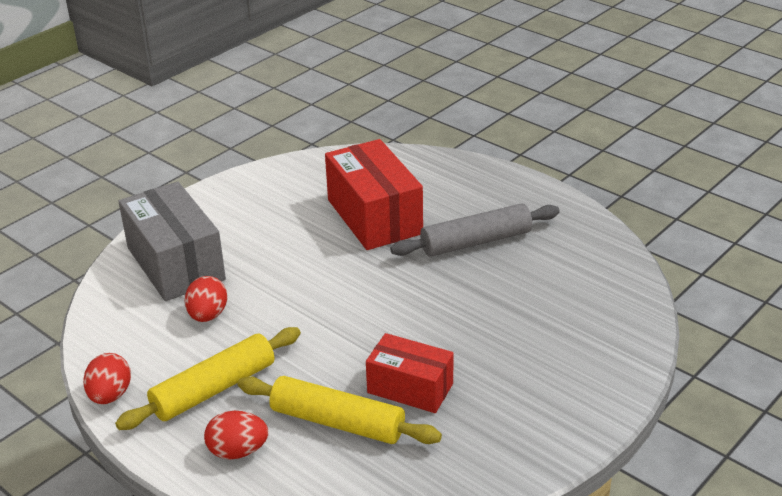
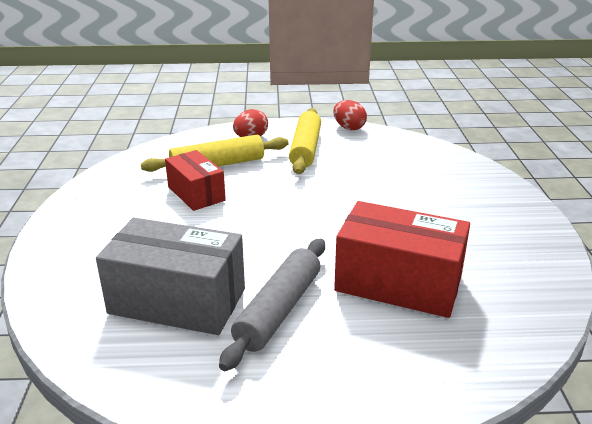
camera: 135 degrees right, 5 degrees down
grey box [118,182,226,301] -> grey box moved to [96,218,245,335]
red egg [185,276,227,322] -> none
red box [366,333,454,413] -> red box turned 75 degrees clockwise [165,150,226,211]

